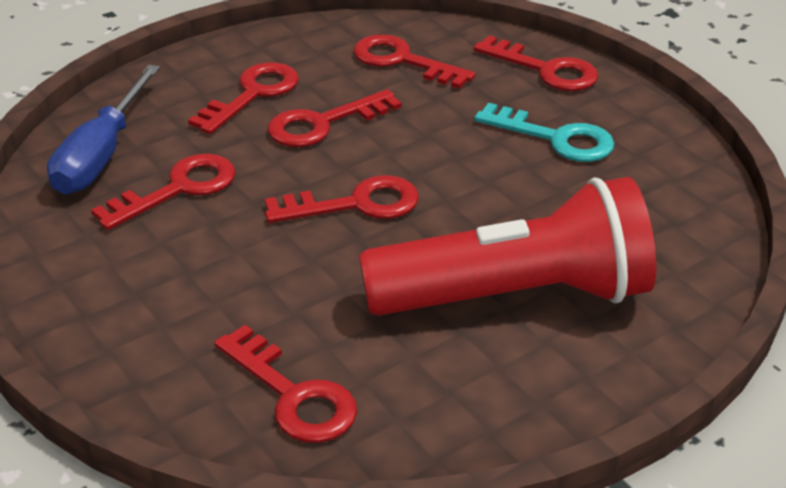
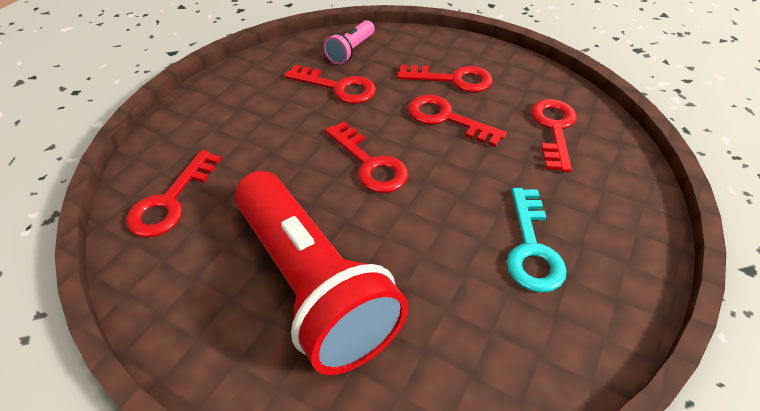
camera: 65 degrees right, 10 degrees up
blue screwdriver [47,65,160,194] -> pink flashlight [324,20,375,65]
red key [474,36,598,91] -> none

